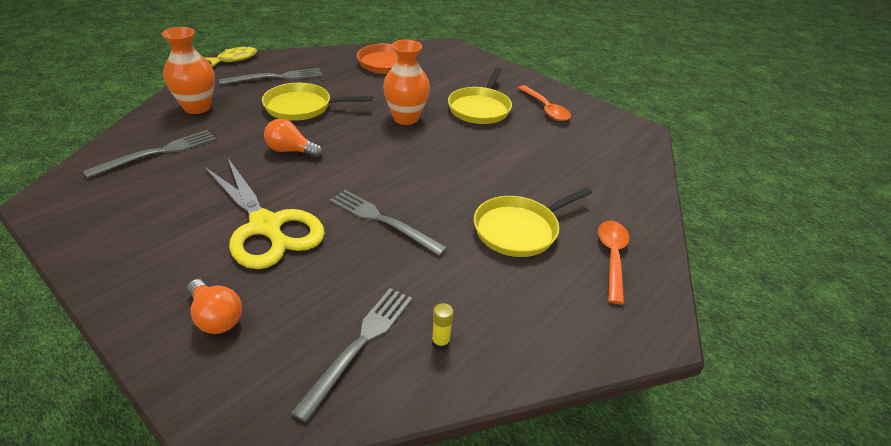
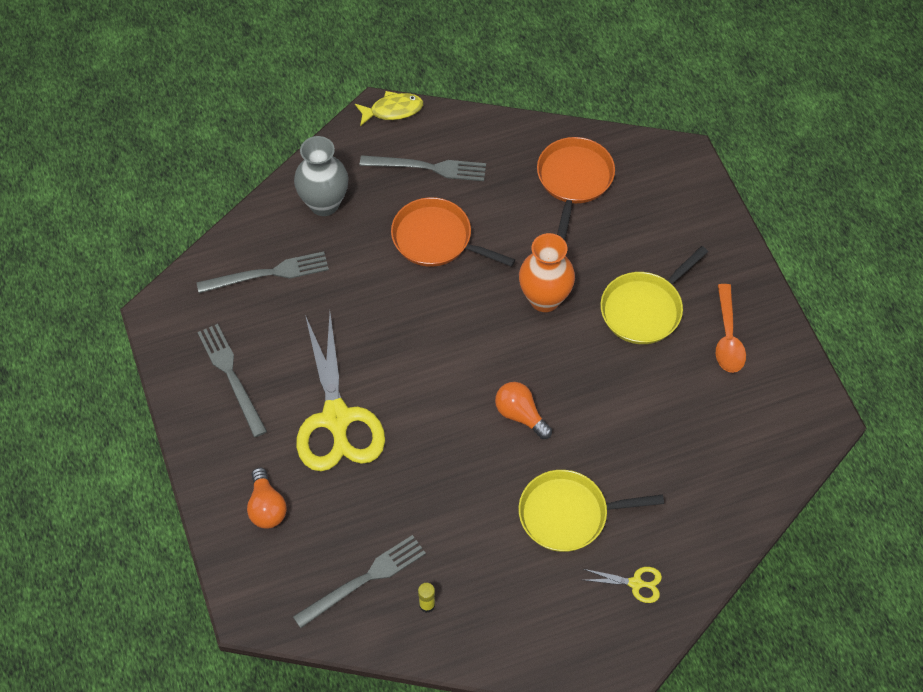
camera: 30 degrees right, 20 degrees up
orange vase [162,27,215,114] -> grey vase [294,136,348,216]
yellow pan [262,83,373,121] -> orange pan [391,197,515,267]
orange light bulb [264,119,322,158] -> orange light bulb moved to [495,382,552,439]
grey fork [330,190,447,256] -> grey fork moved to [197,324,267,437]
orange spoon [598,221,629,305] -> yellow scissors [584,567,662,603]

